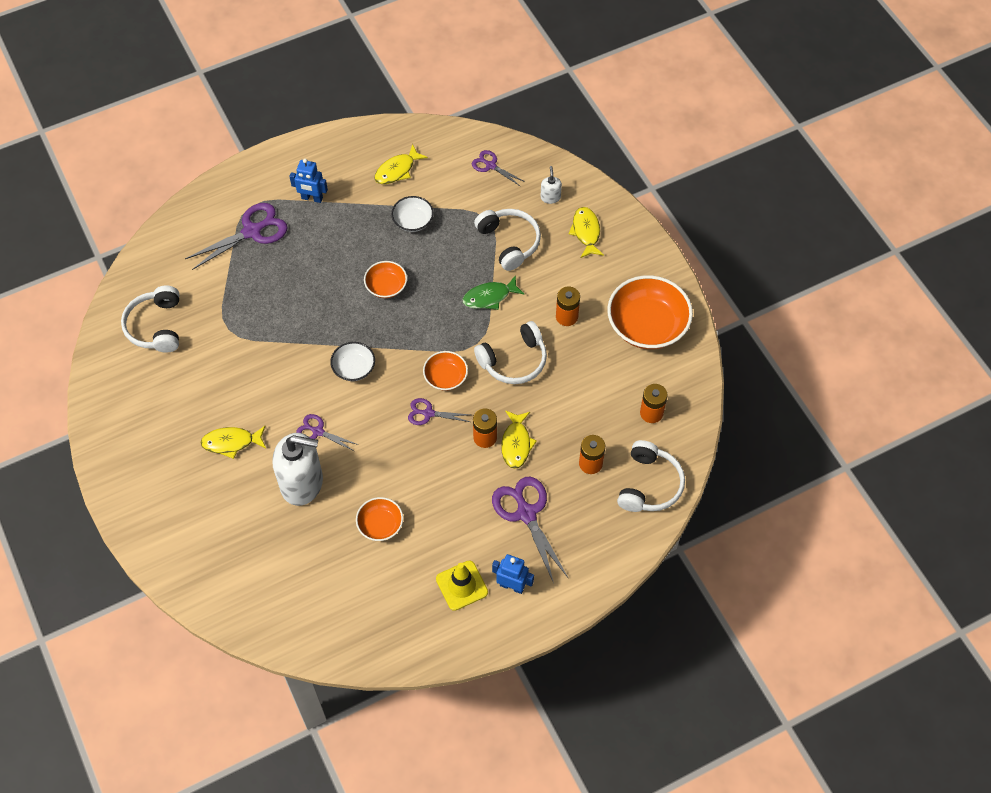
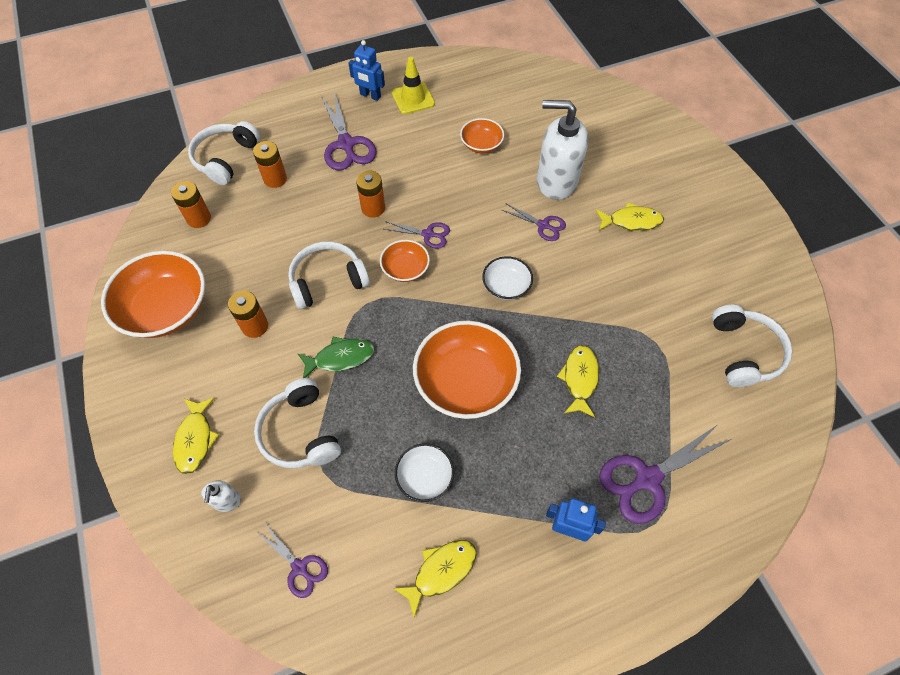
camera: 175 degrees left, 0 degrees up
orange bowl [364,261,407,298] -> orange bowl [413,321,521,419], size x1.92
yellow fish [501,410,537,469] -> yellow fish moved to [557,345,599,418]

